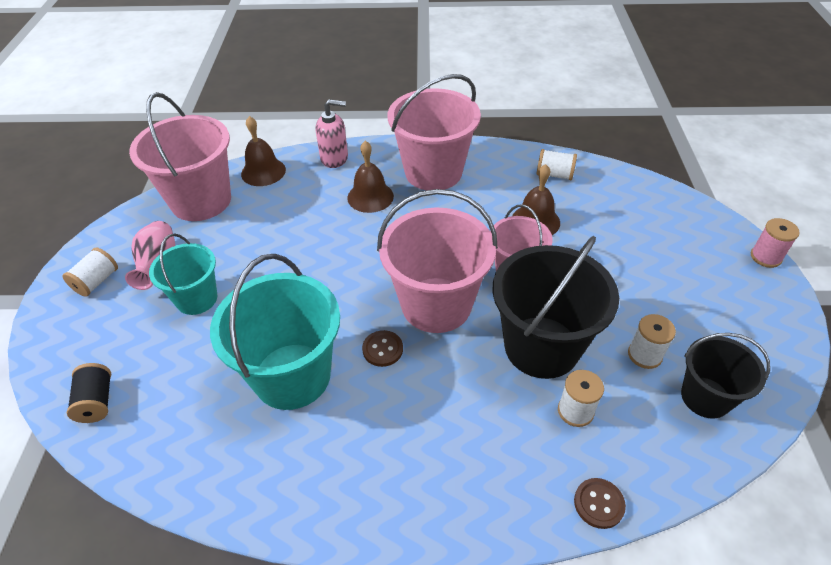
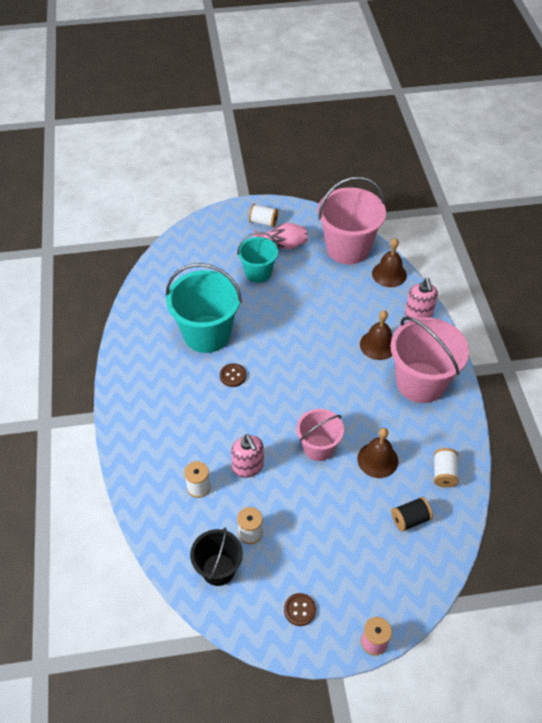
camera: 80 degrees right, 5 degrees up
black spool [67,363,111,423] -> black spool moved to [392,497,433,532]
pink bucket [377,189,498,333] -> none
black bucket [493,236,619,379] -> pink soap dispenser [231,434,264,478]
brown button [574,478,626,529] -> brown button moved to [284,593,316,626]

